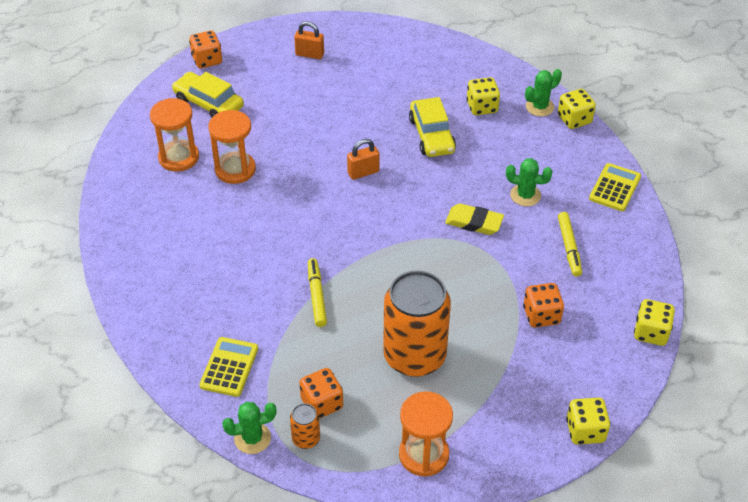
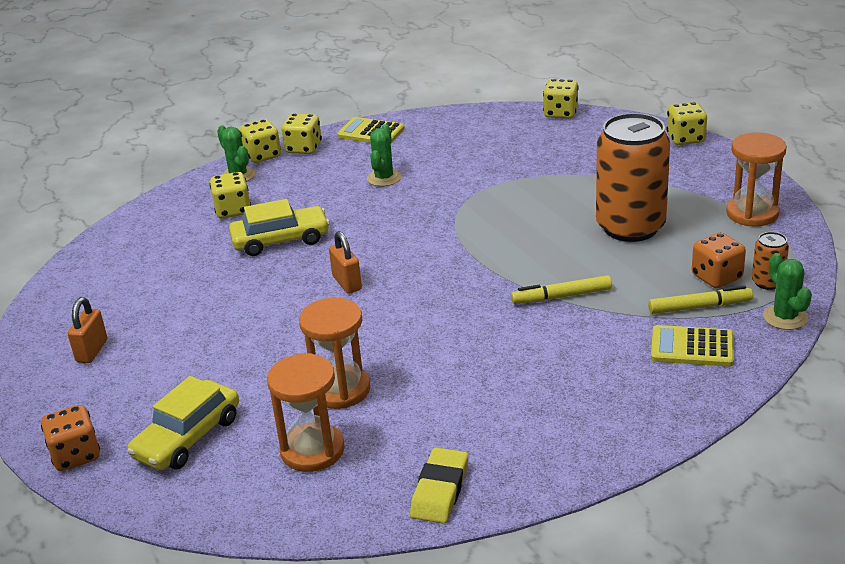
camera: 90 degrees left, 15 degrees down
yellow eraser [445,203,504,235] -> yellow eraser moved to [410,447,468,524]
orange dice [523,283,564,328] -> none
yellow marker [558,212,582,277] -> yellow marker moved to [648,285,753,314]
none -> yellow dice [282,113,322,154]

